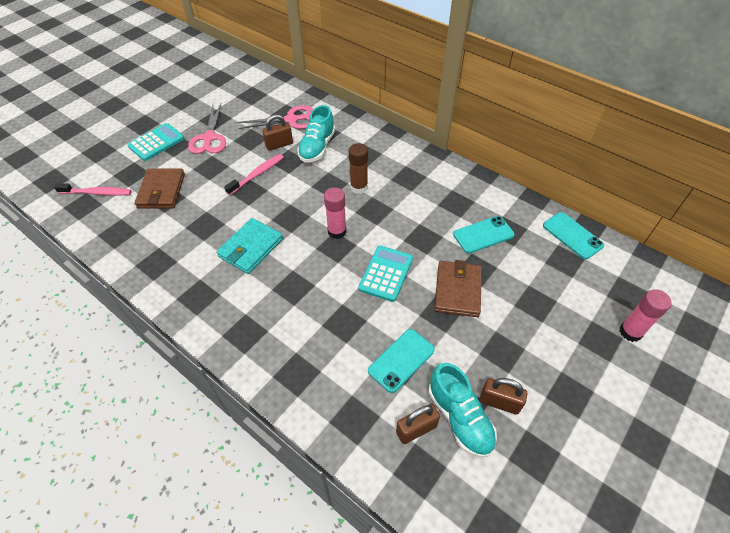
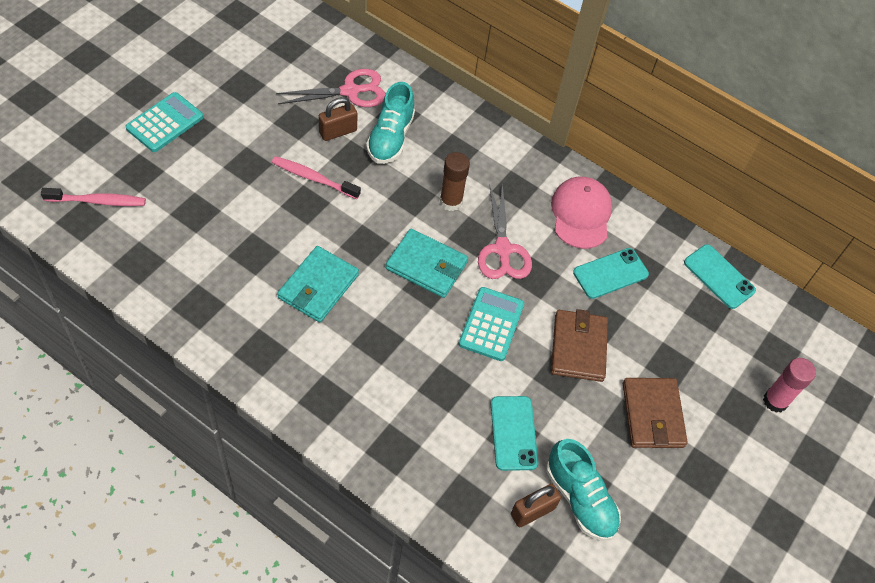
camera: 10 degrees left, 5 degrees up
brown wallet [134,169,185,209] -> brown wallet moved to [623,378,688,448]
pink scissors [188,104,226,154] -> pink scissors moved to [478,183,532,279]
pink toothbrush [224,154,284,195] -> pink toothbrush turned 105 degrees counterclockwise [272,156,361,199]
pink glue stick [324,187,346,239] -> turquoise wallet [386,229,468,298]
turquoise phone [368,329,435,393] -> turquoise phone turned 45 degrees counterclockwise [491,396,538,471]
brown padlock [480,378,527,415] -> none
none -> pink cap [551,177,612,249]

